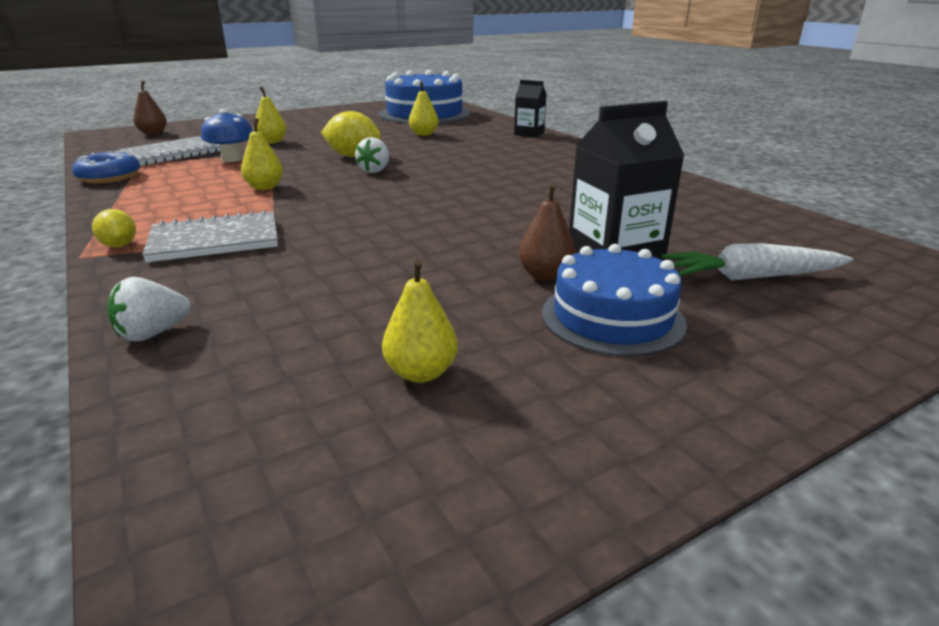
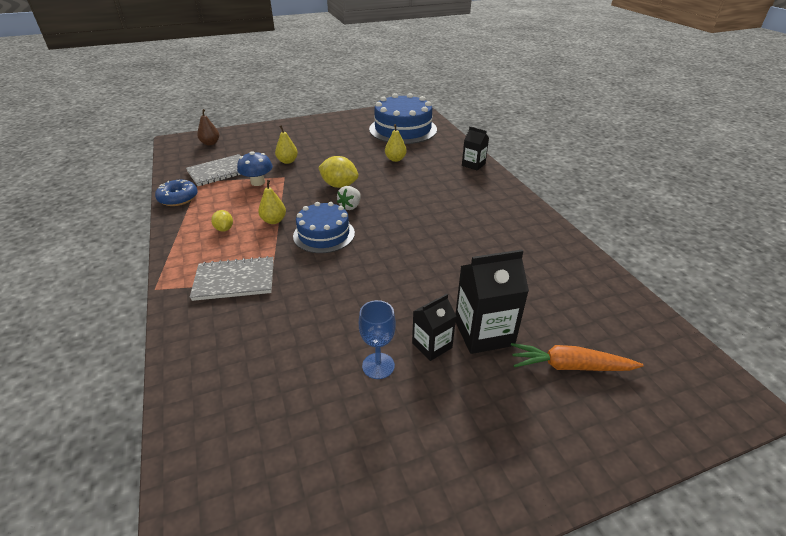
camera: 10 degrees right, 10 degrees up
yellow lemon [92,209,136,248] -> yellow lemon moved to [211,210,233,232]
white strawberry [107,277,191,342] -> none
yellow pear [382,259,458,383] -> none
brown pear [519,183,576,281] -> black carton [412,294,456,361]
blue cake [542,244,687,356] -> blue cake moved to [293,202,355,253]
white carrot [662,243,853,281] -> orange carrot [511,343,644,371]
none -> blue goblet [359,300,396,379]

